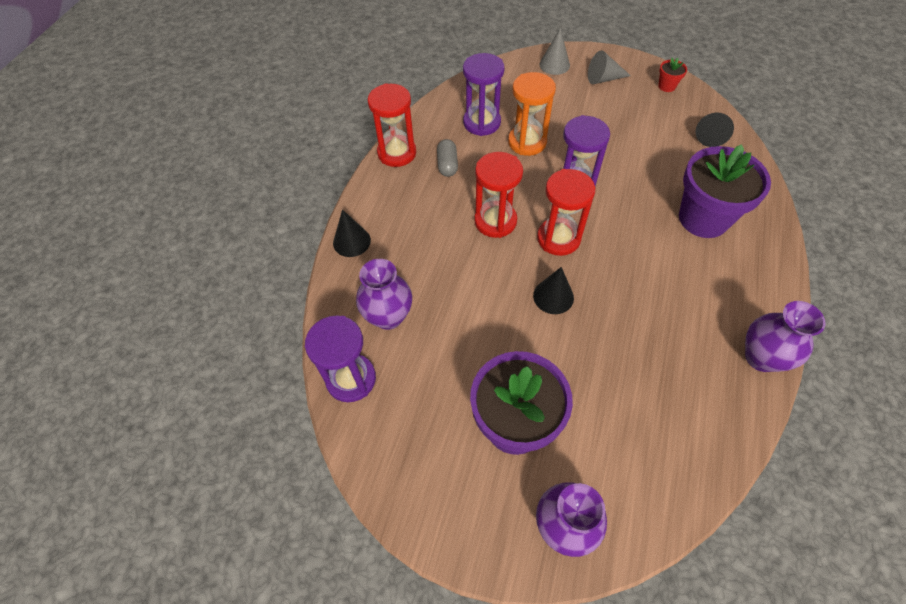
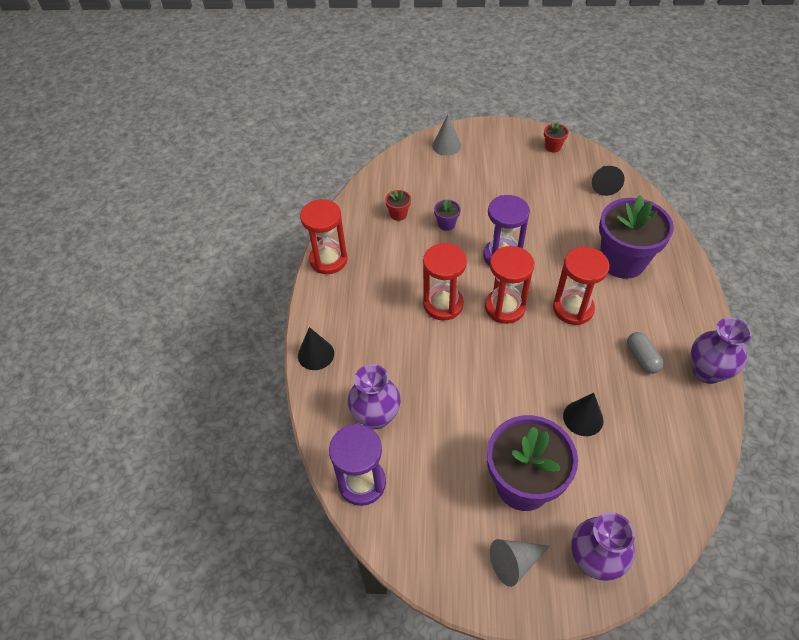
camera: 15 degrees left, 5 degrees down
grey capsule [437,139,458,177] -> grey capsule moved to [627,332,663,374]
purple hourglass [463,53,505,136] -> red flower pot [385,190,411,221]
orange hourglass [508,72,556,156] -> purple flower pot [434,200,461,231]
black cone [533,267,574,314] -> black cone moved to [563,393,604,436]
grey cone [588,50,631,84] -> grey cone moved to [490,539,550,587]
none -> red hourglass [553,247,609,325]

